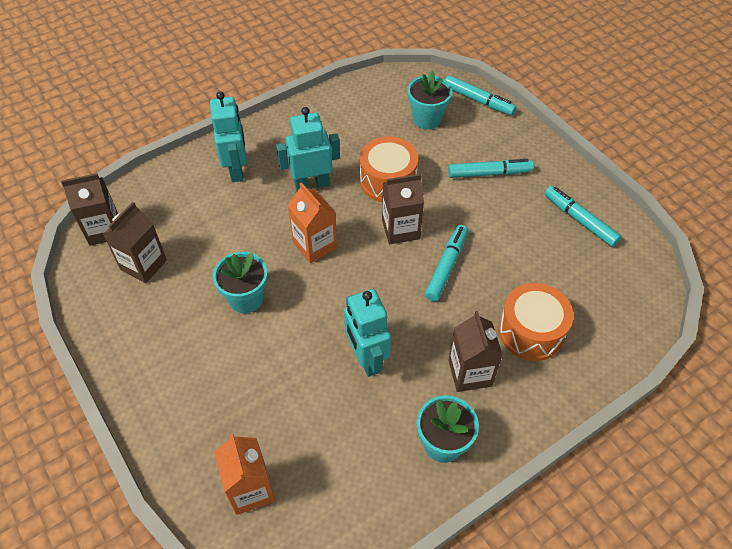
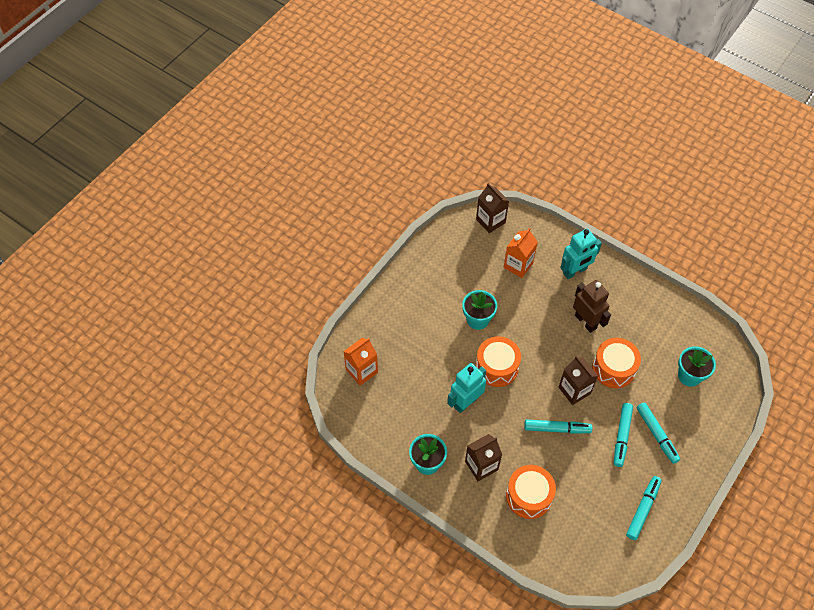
camera: 70 degrees right, 5 degrees up
brown carton [103,202,167,283] -> none
turquoise robot [276,107,340,191] -> brown robot [573,280,611,333]
orange carton [288,182,337,263] -> orange carton moved to [504,228,538,278]
turquoise marker [445,75,516,116] -> turquoise marker moved to [614,403,633,467]
none -> orange drum [476,336,521,387]

